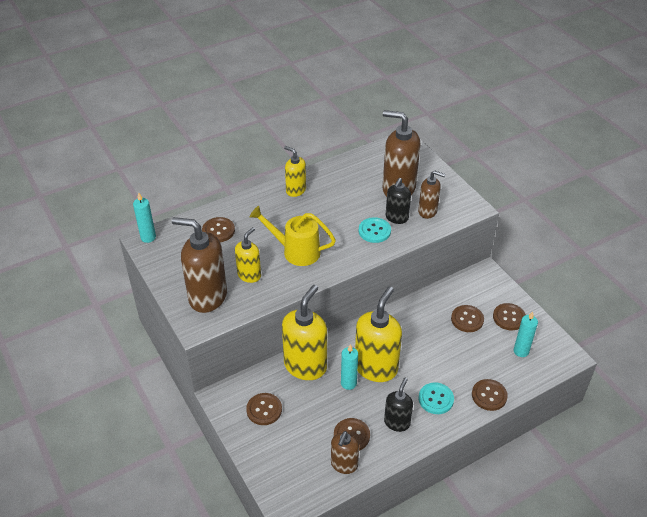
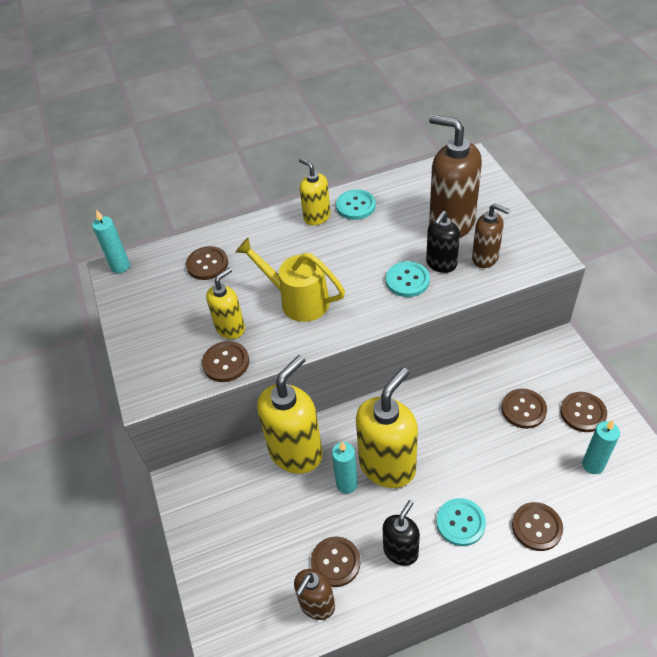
camera: 15 degrees right, 5 degrees up
brown soap dispenser [172,217,227,313] -> none
brown button [246,393,282,425] -> brown button moved to [202,341,249,382]
none -> turquoise button [336,189,376,220]

